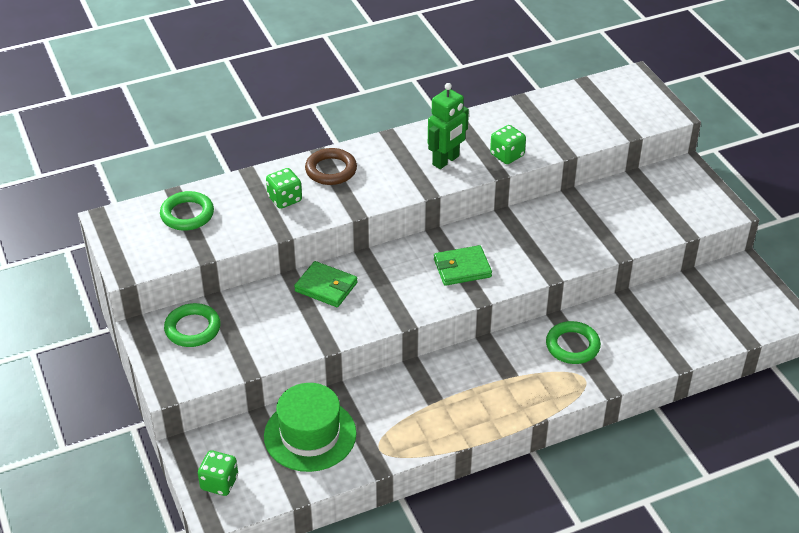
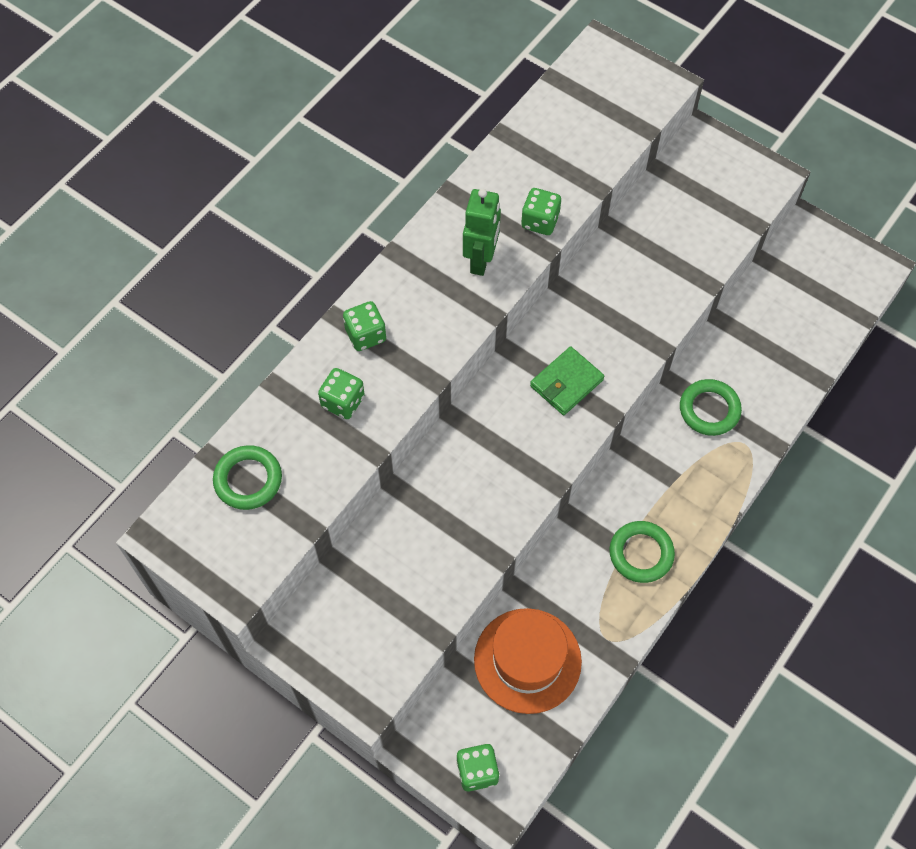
camera: 30 degrees left, 20 degrees up
green ring [164,303,221,347] -> green ring moved to [610,521,675,583]
green hat [264,383,357,472] -> orange hat [474,608,582,714]
green wallet [294,261,358,307] -> none
brown ring [305,148,357,185] -> green dice [343,301,386,351]

